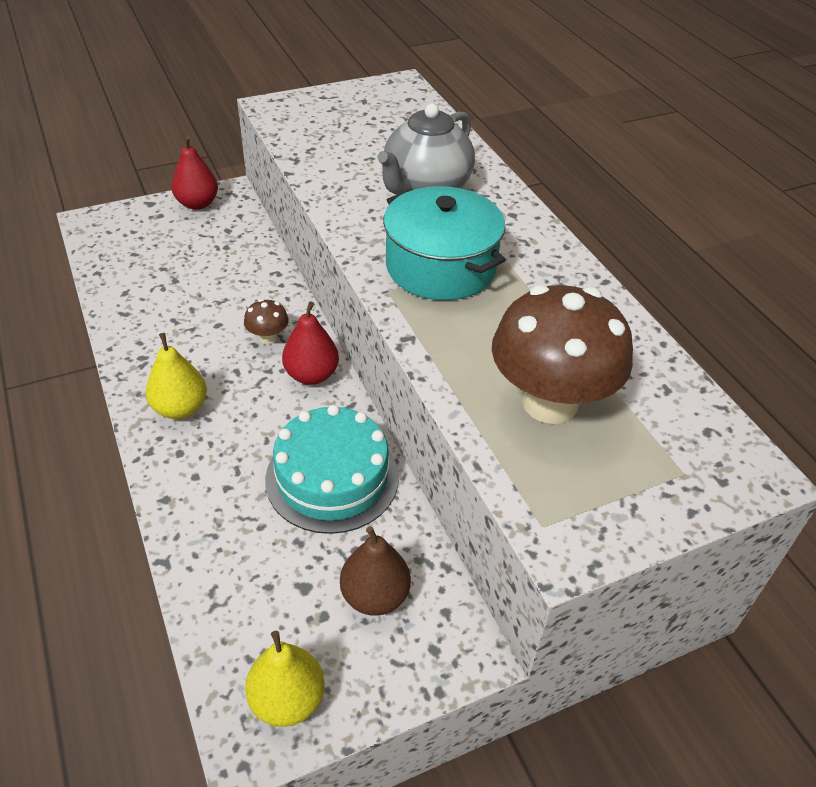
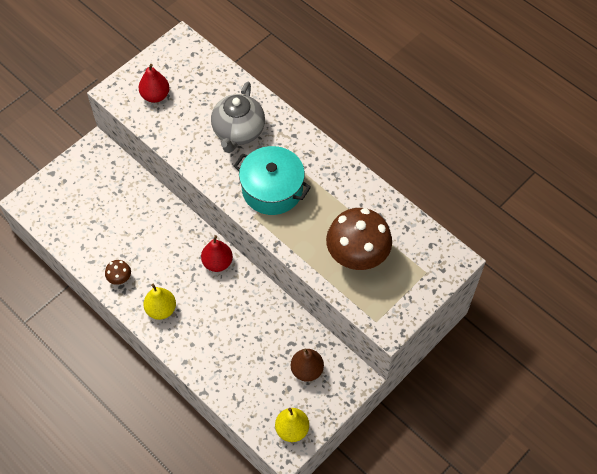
camera: 20 degrees left, 15 degrees up
red pear [171,136,218,210] -> red pear moved to [139,64,170,103]
brown mushroom [244,299,289,345] -> brown mushroom moved to [105,260,131,285]
turquoise cake [265,405,399,534] -> none

